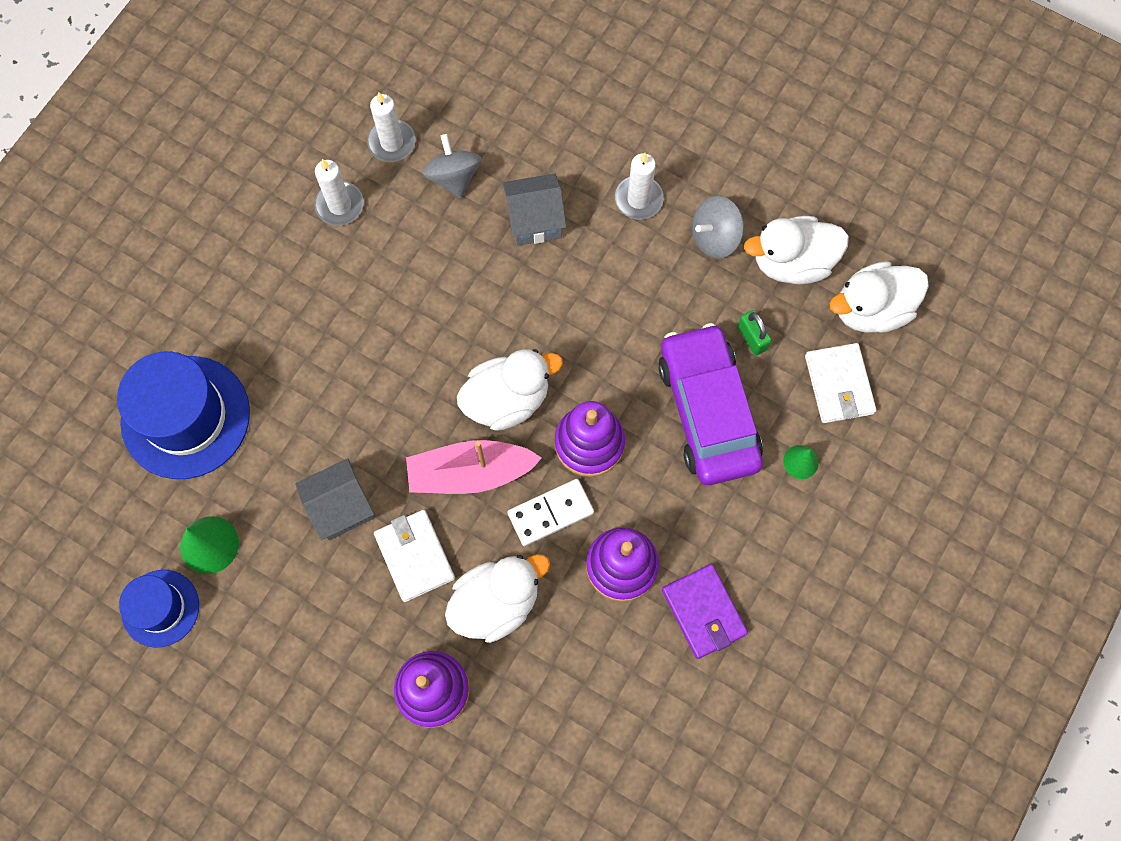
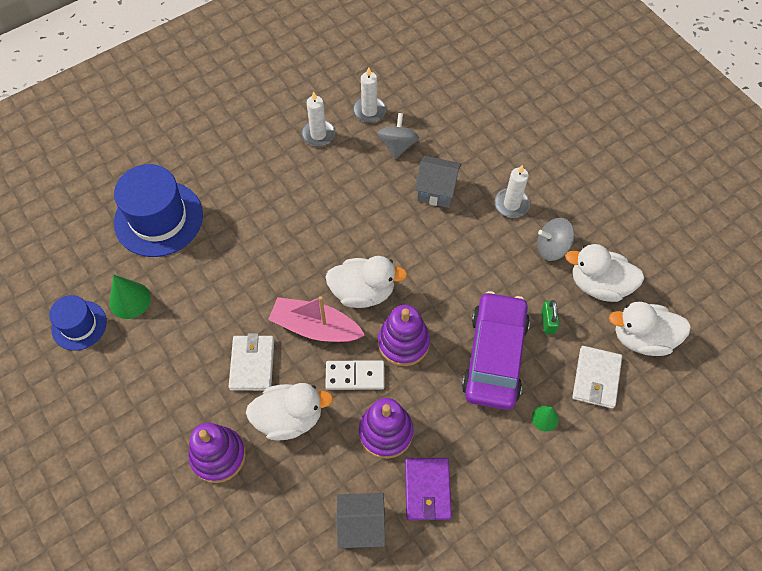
camera: 25 degrees right, 10 degrees down
grey house [295,458,374,540] -> grey house moved to [336,493,385,548]

